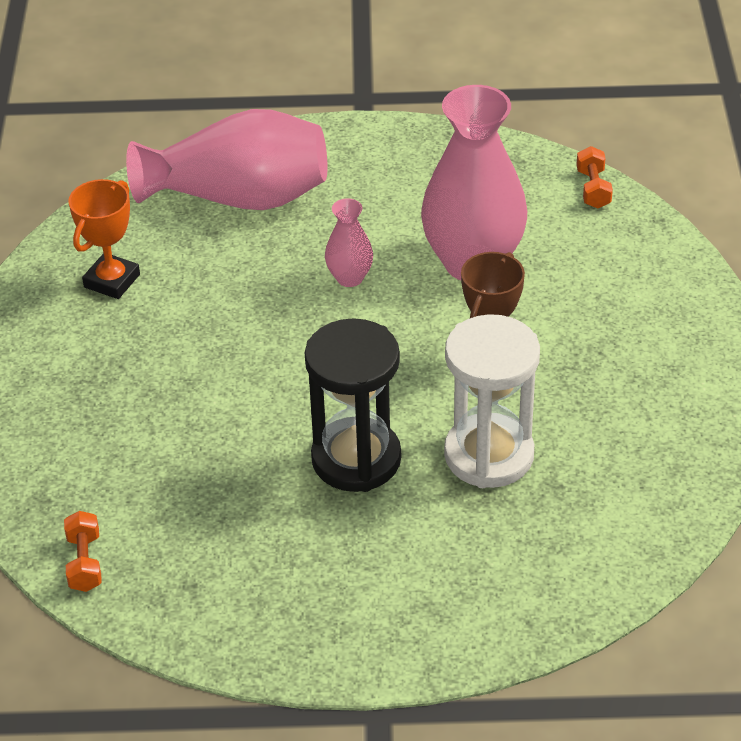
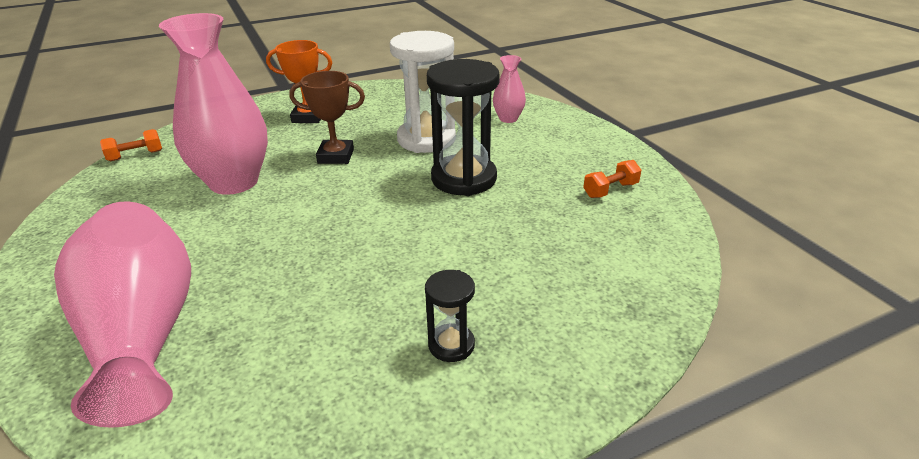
camera: 115 degrees left, 10 degrees down
orange dumbbell [64,511,102,592] -> orange dumbbell moved to [583,160,641,198]
orange trophy [69,179,140,299] -> orange trophy moved to [266,40,332,123]
pink vase [325,198,373,287] -> pink vase moved to [493,55,526,123]
none -> black hourglass [425,270,475,362]

